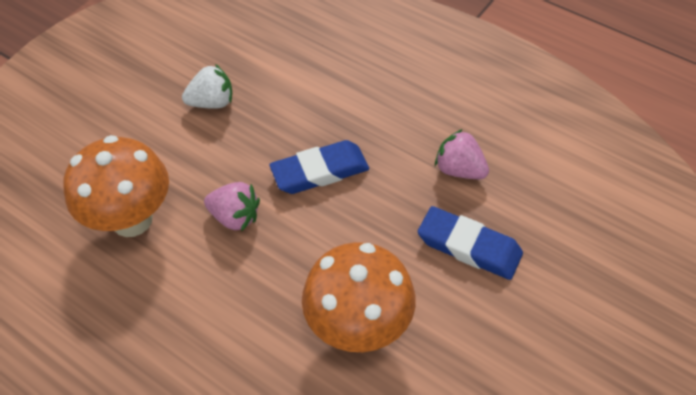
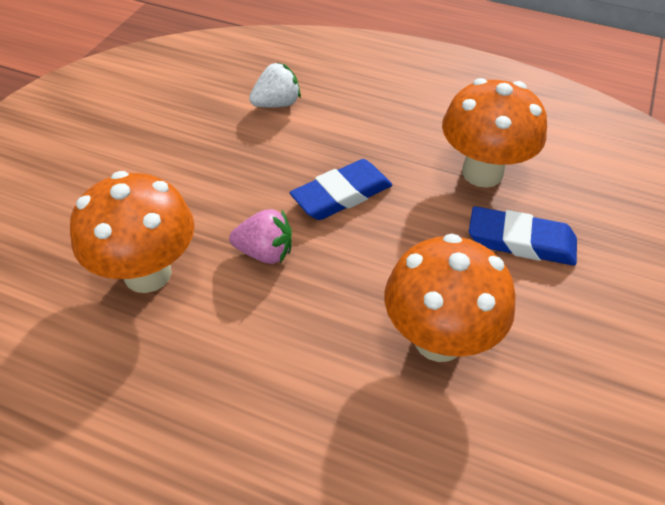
camera: 15 degrees left, 5 degrees down
white strawberry [182,64,232,109] -> white strawberry moved to [249,62,301,108]
pink strawberry [435,129,489,179] -> orange mushroom [442,78,547,188]

